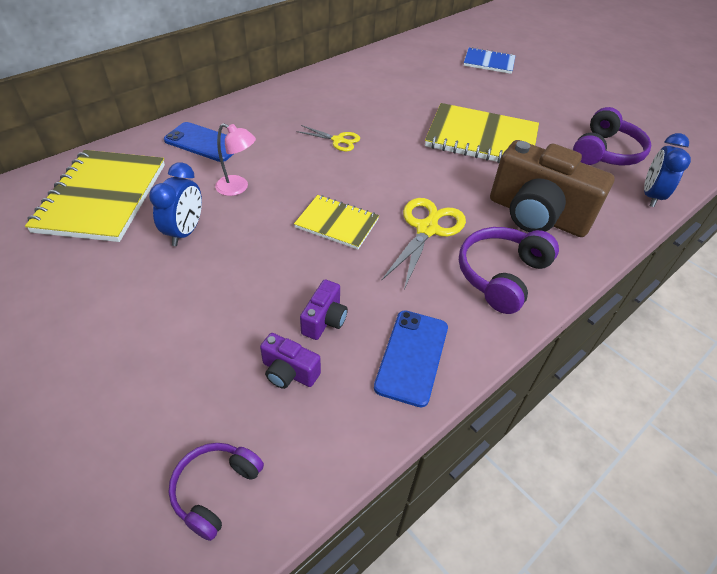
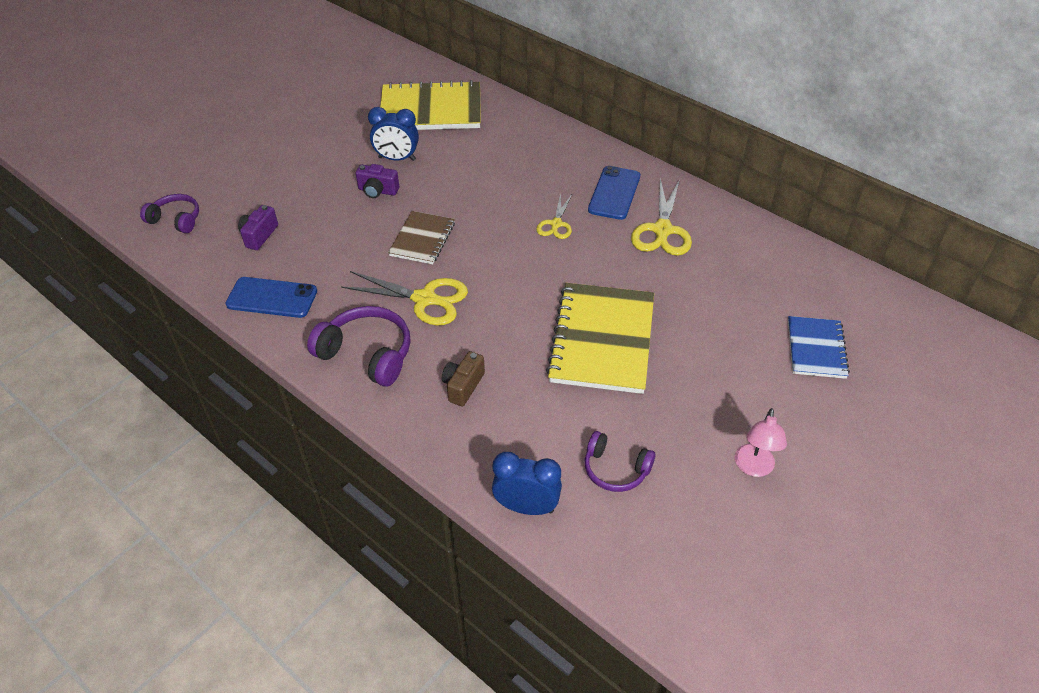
camera: 85 degrees right, 0 degrees up
blue phone [164,122,233,162] -> blue phone moved to [588,166,640,220]
pink lamp [215,123,256,196] -> pink lamp moved to [735,408,787,477]
yellow notebook [294,195,379,249] -> brown notebook [388,211,455,264]
purple camera [300,280,348,340] -> purple camera moved to [356,164,399,198]
brown camera [490,140,615,237] -> brown camera [442,351,485,406], size x0.43
purple headphones [573,107,651,165] -> purple headphones [585,431,656,492], size x0.64
none -> yellow scissors [631,178,692,256]

